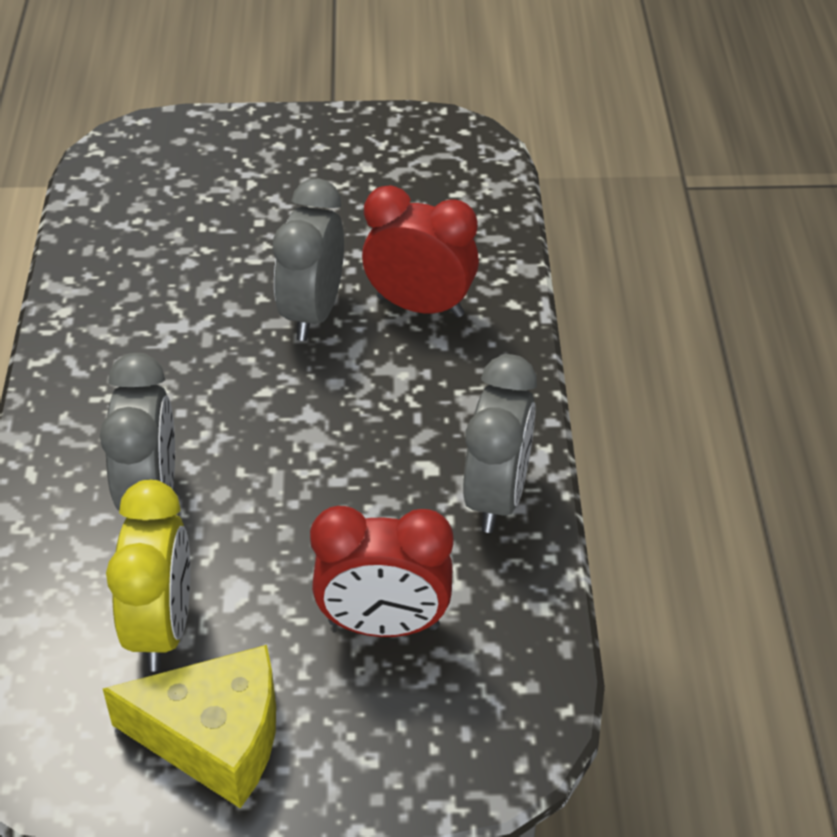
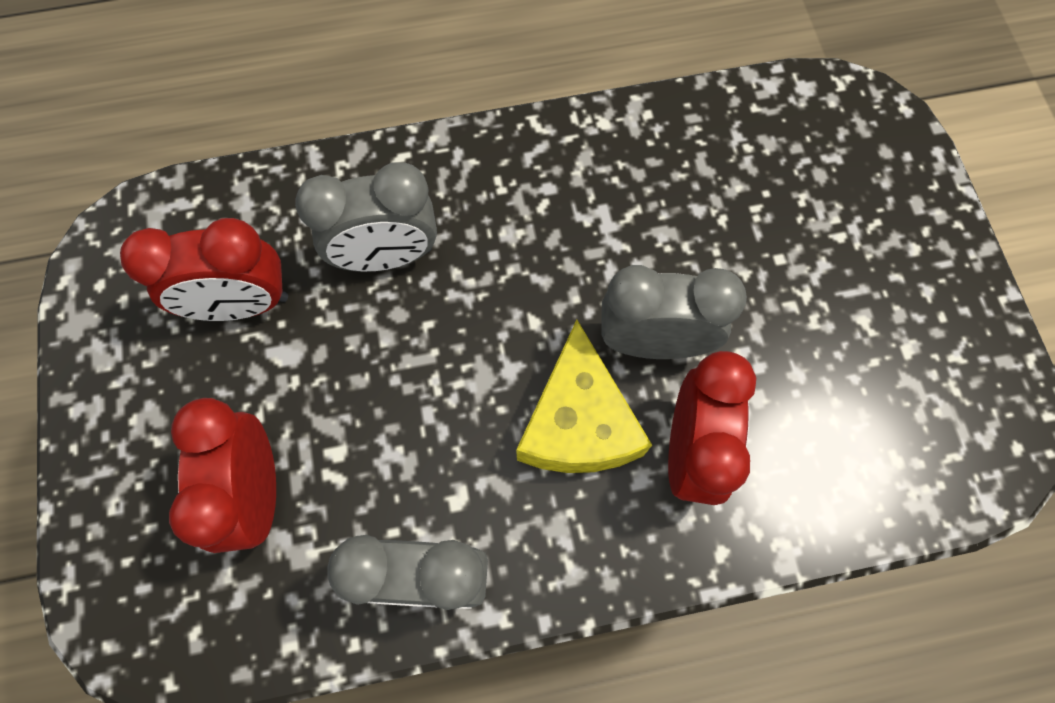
camera: 80 degrees right, 25 degrees up
yellow cheese [103,645,276,808] -> yellow cheese moved to [516,320,652,473]
yellow clock [106,480,190,672] -> red clock [120,218,288,321]

